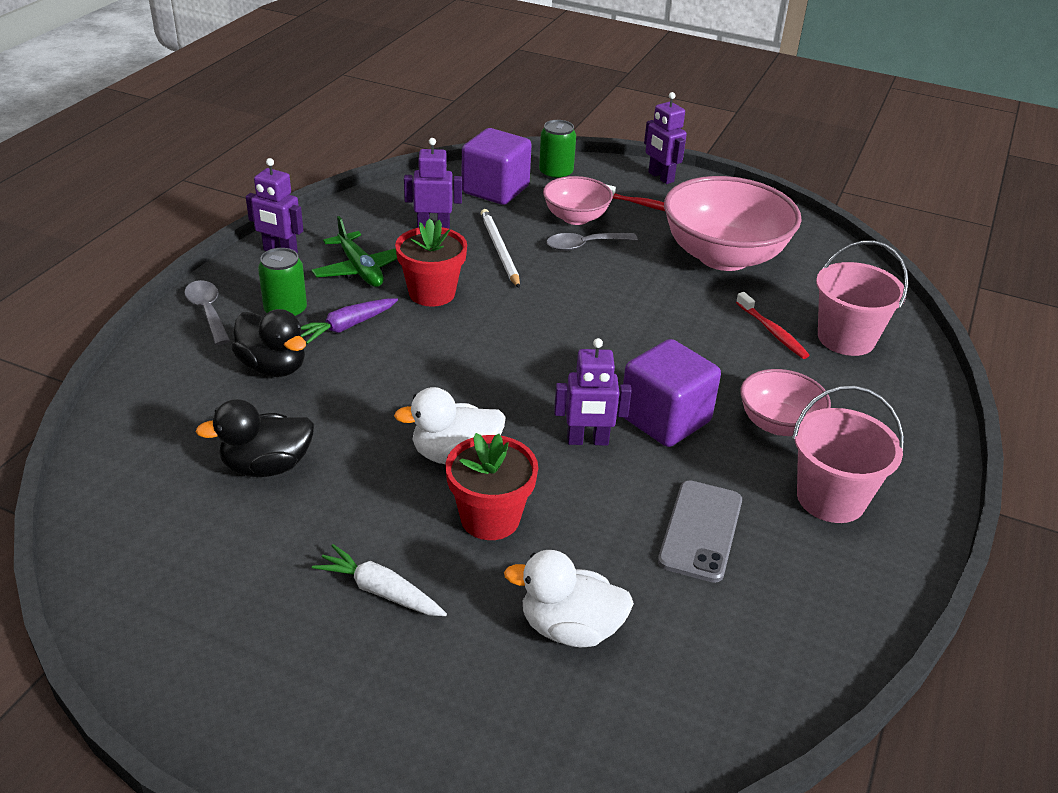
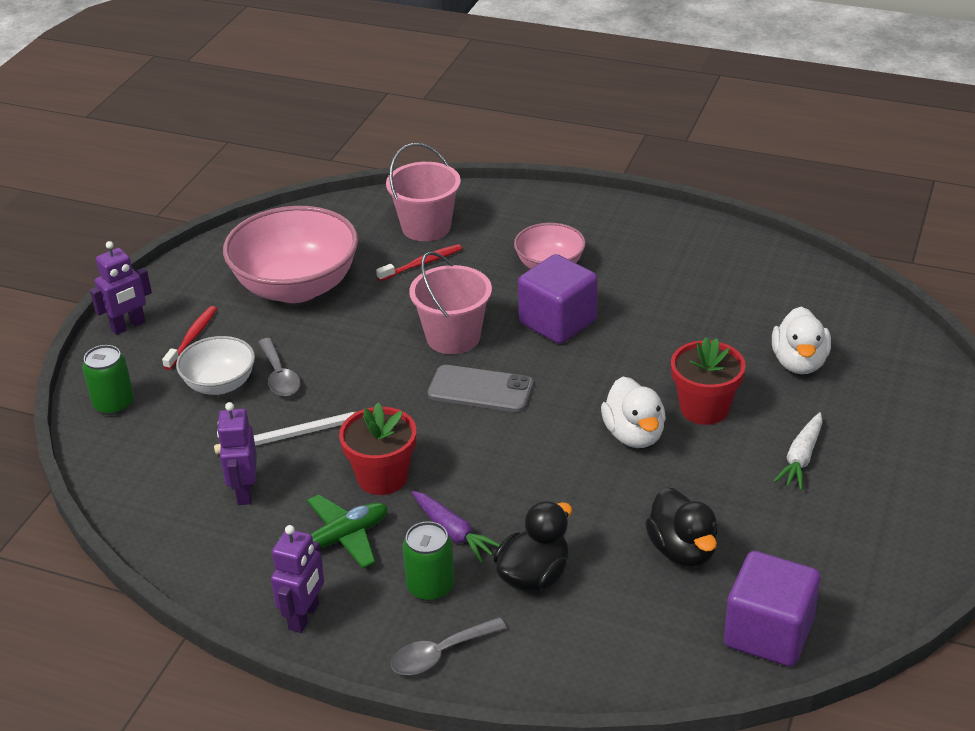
camera: 90 degrees left, 0 degrees up
purple cube [462,128,531,205] -> purple cube moved to [724,551,821,667]
pink bowl [543,176,613,225] -> white bowl [176,336,255,395]
purple robot [554,338,631,446] -> none
grey phone [658,480,742,583] -> grey phone moved to [428,365,533,412]
pink bucket [792,386,904,523] -> pink bucket moved to [409,252,492,354]

